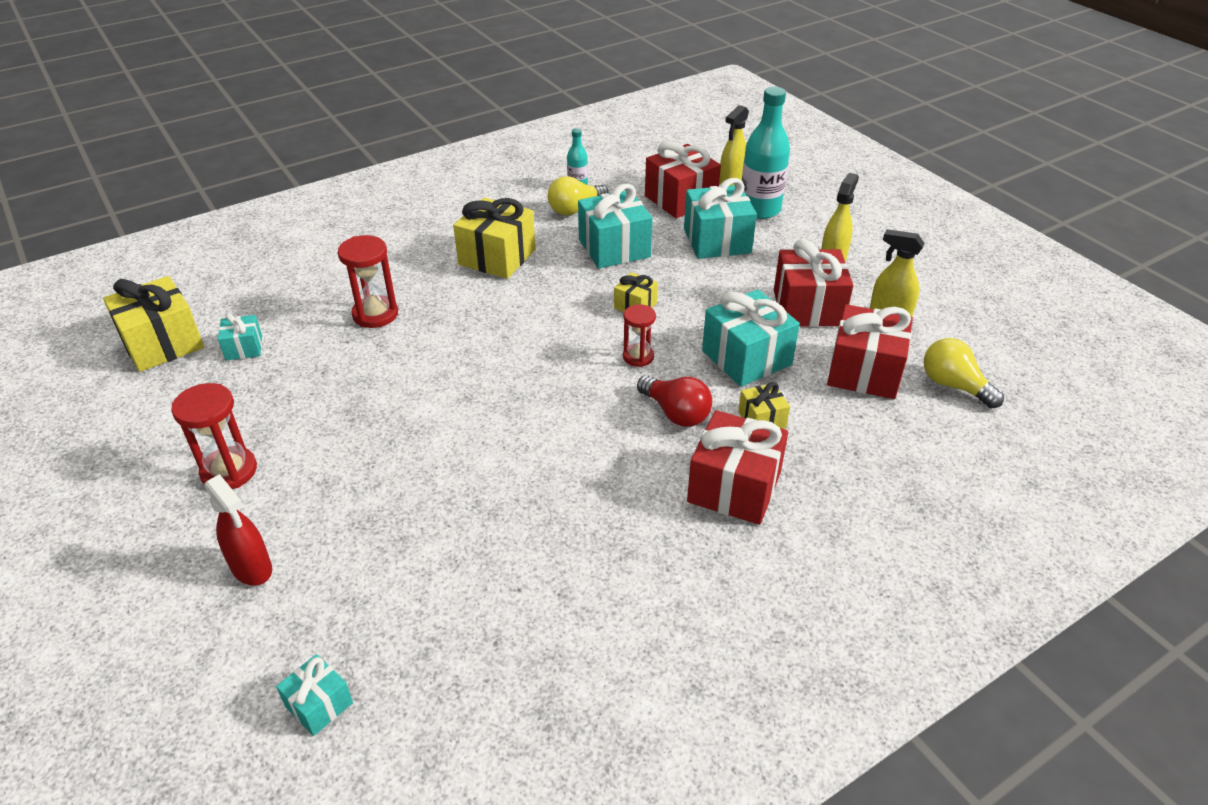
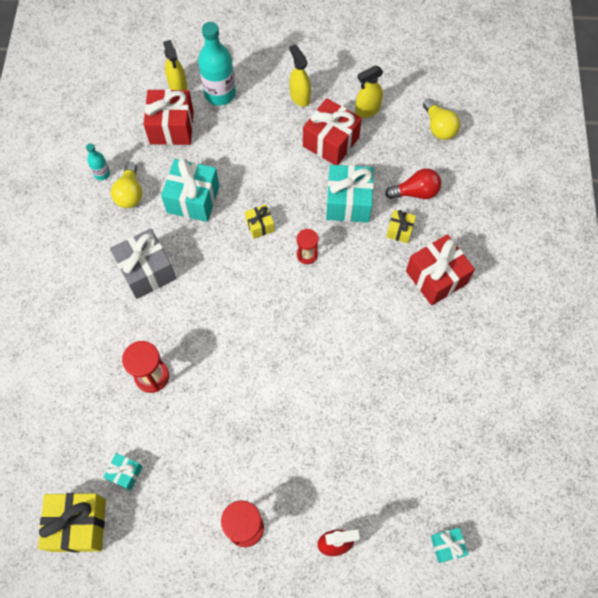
camera: 55 degrees left, 25 degrees up
yellow gift [453,198,535,279] -> grey gift [110,229,176,299]
red light bulb [637,375,712,427] -> red light bulb moved to [385,168,441,199]
turquoise gift [684,178,757,259] -> none
red gift [827,304,913,399] -> none
yellow light bulb [924,338,1004,408] -> yellow light bulb turned 105 degrees counterclockwise [423,99,460,140]

